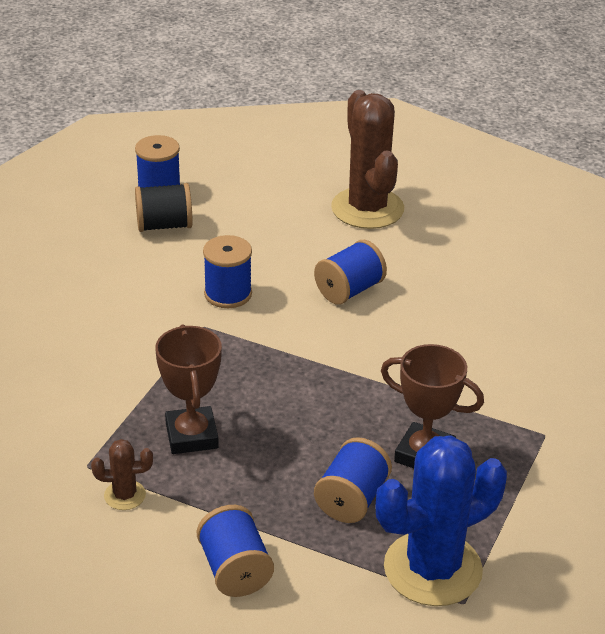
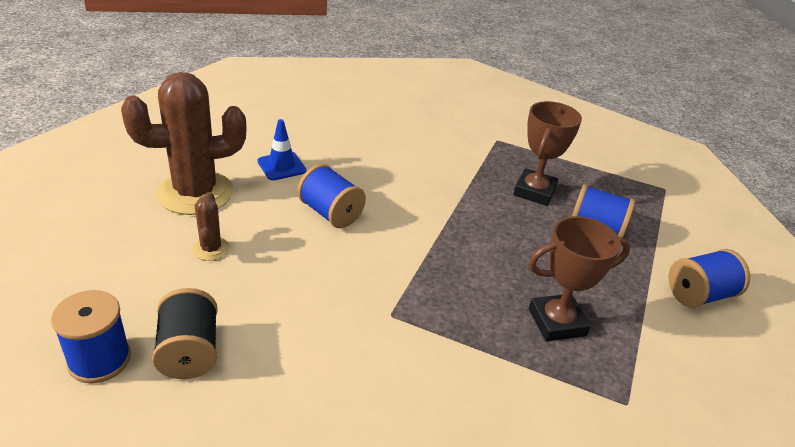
camera: 95 degrees left, 0 degrees up
brown cactus [91,439,153,510] -> brown cactus moved to [192,192,230,261]
blue spool [203,235,252,308] -> none
blue cactus [375,435,507,606] -> none
none -> blue traffic cone [258,119,306,180]

